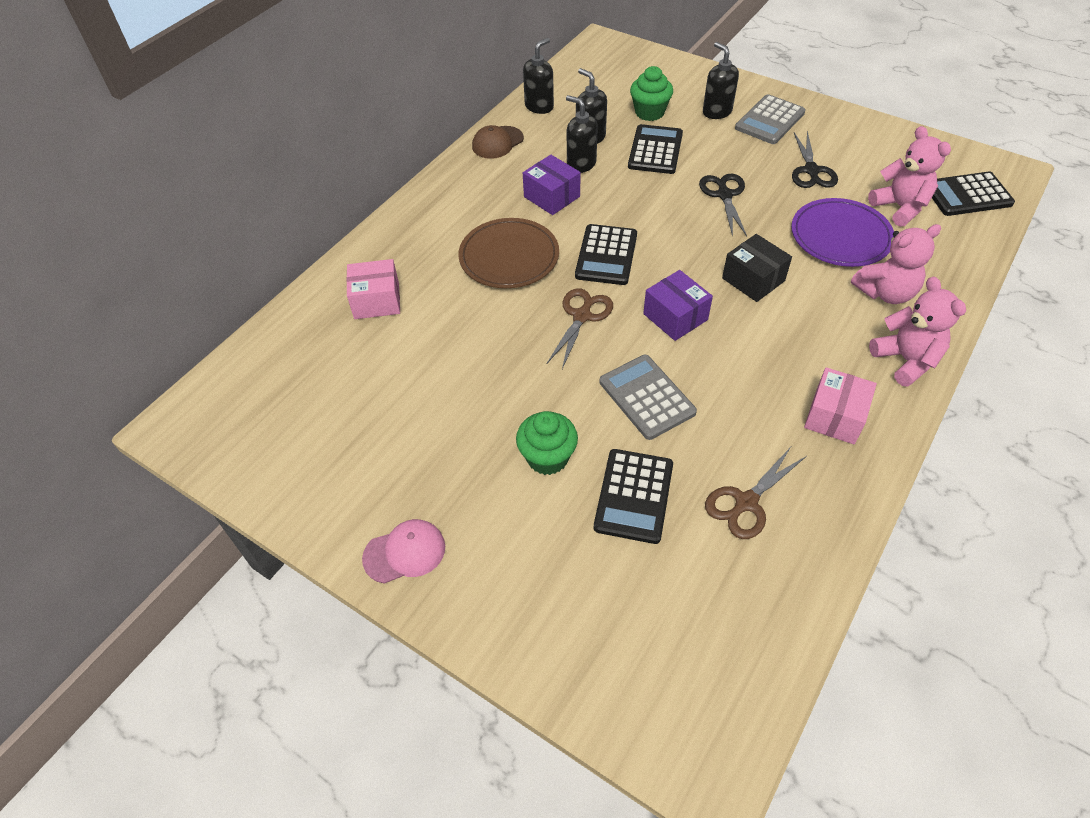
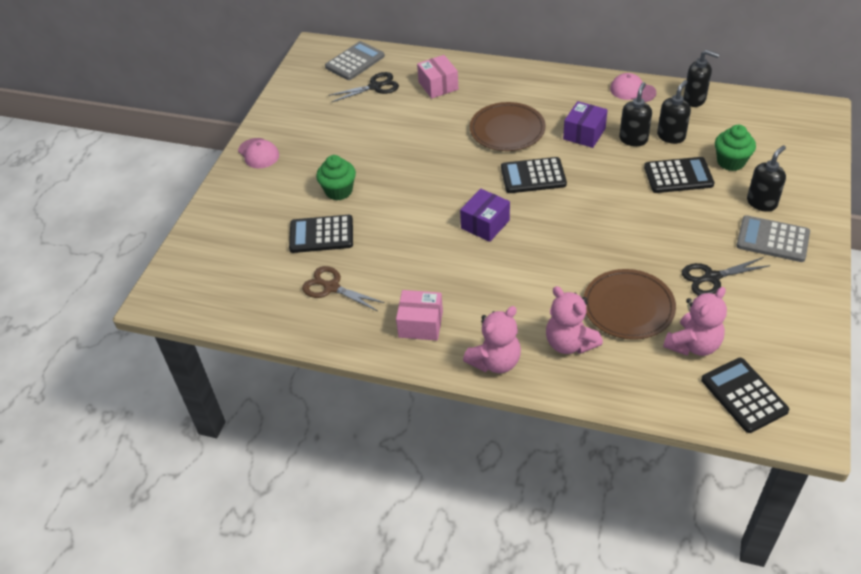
camera: 75 degrees right, 5 degrees down
brown cap [472,125,524,159] -> pink cap [610,73,656,102]
brown scissors [547,288,613,369] -> none
grey calculator [600,355,697,440] -> grey calculator moved to [325,41,385,80]
black scissors [699,174,747,237] -> black scissors moved to [328,72,399,102]
black box [722,234,792,302] -> none
purple plate [791,198,894,267] -> brown plate [583,269,676,340]

